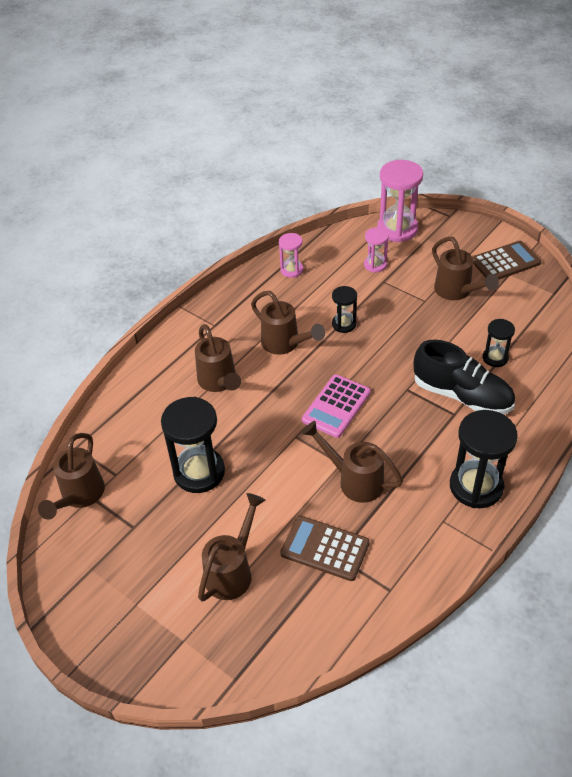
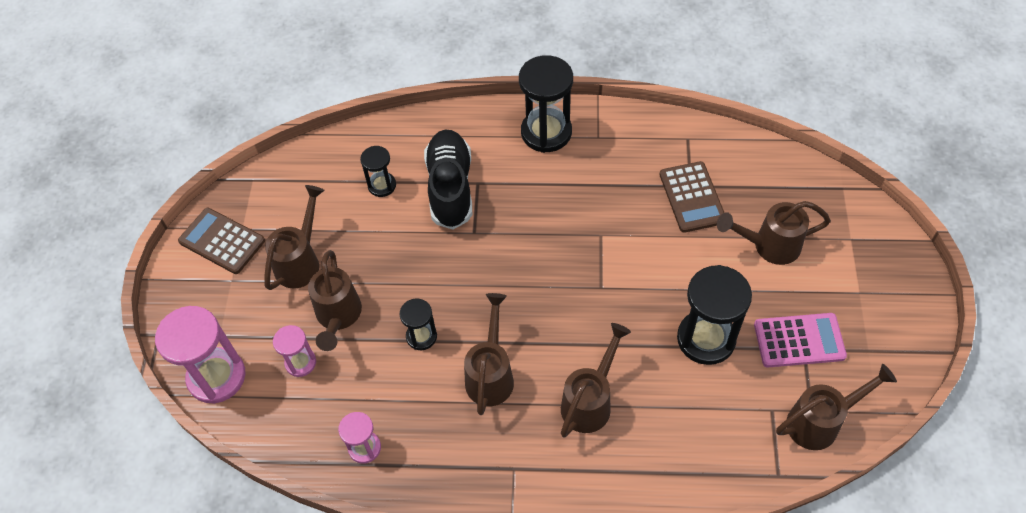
camera: 125 degrees left, 10 degrees up
pink calculator [302,374,371,438] -> pink calculator moved to [754,313,847,367]
brown watering can [302,421,403,503] -> brown watering can moved to [308,250,362,351]

